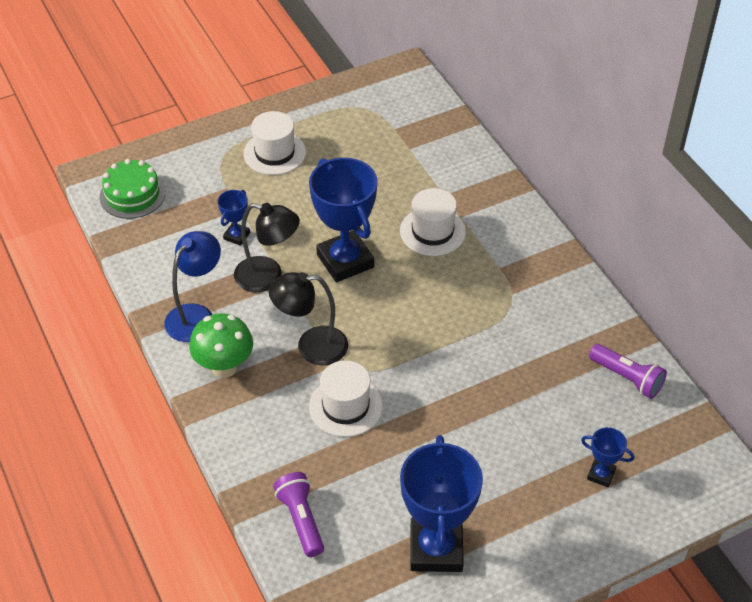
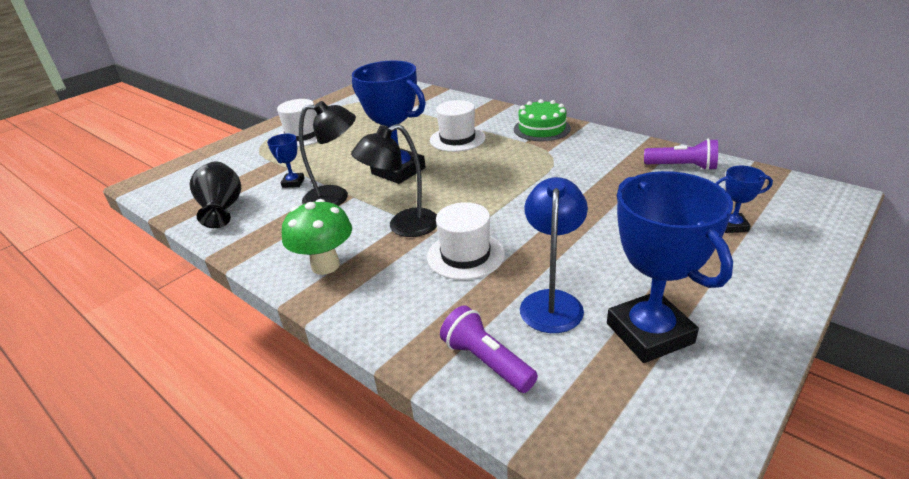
camera: 20 degrees left, 15 degrees down
green cake [100,159,166,219] -> green cake moved to [514,99,571,141]
blue lamp [164,231,221,342] -> blue lamp moved to [520,177,588,333]
none -> black vase [189,162,241,228]

